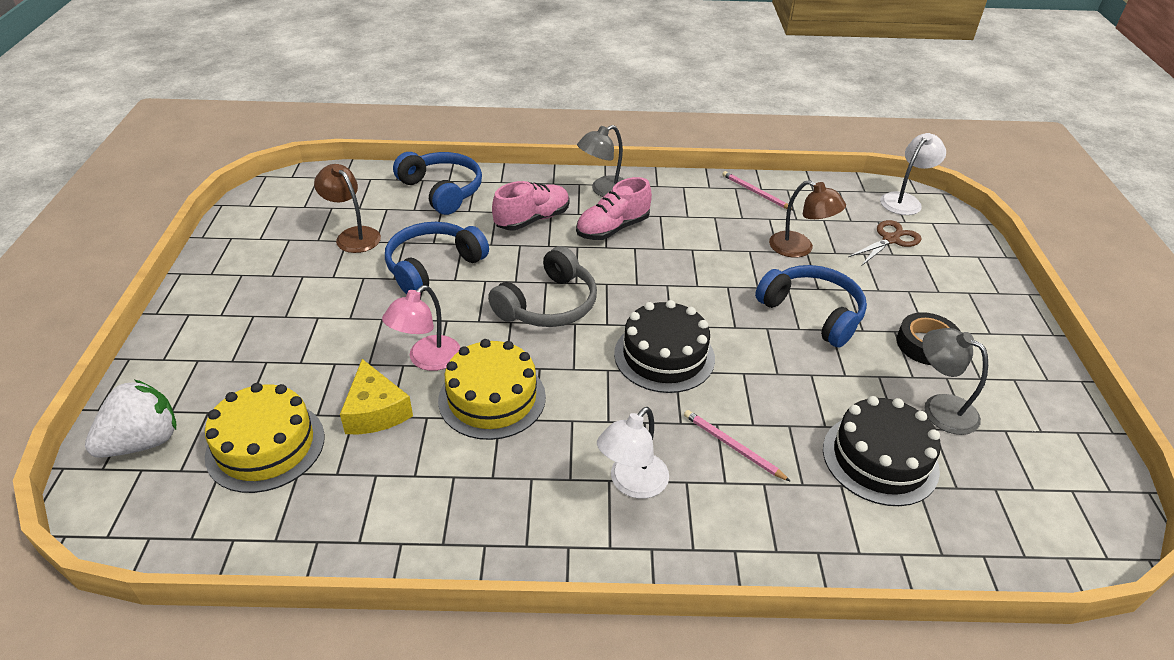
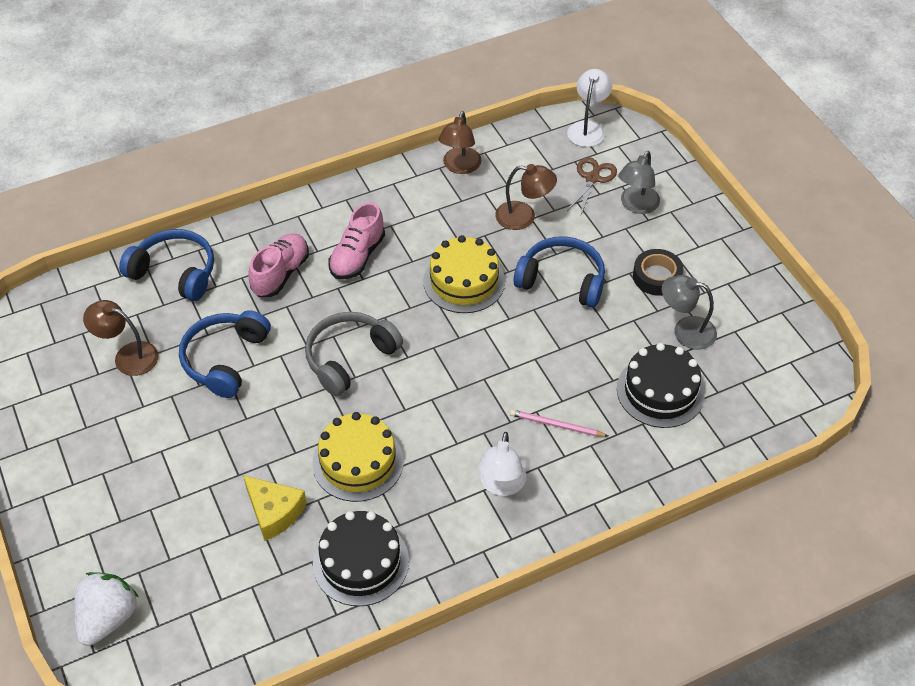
camera: 25 degrees left, 10 degrees up
yellow cake [205,383,325,493] -> yellow cake moved to [423,235,505,313]
pink lamp [382,285,460,371] -> none
grey headphones [488,246,597,327] -> grey headphones turned 150 degrees counterclockwise [305,312,403,396]
grey lamp [577,125,624,197] -> grey lamp moved to [618,151,660,214]
black cake [614,300,715,393] -> black cake moved to [313,511,409,606]
pink pencil [722,171,795,211] -> brown lamp [438,111,481,174]

